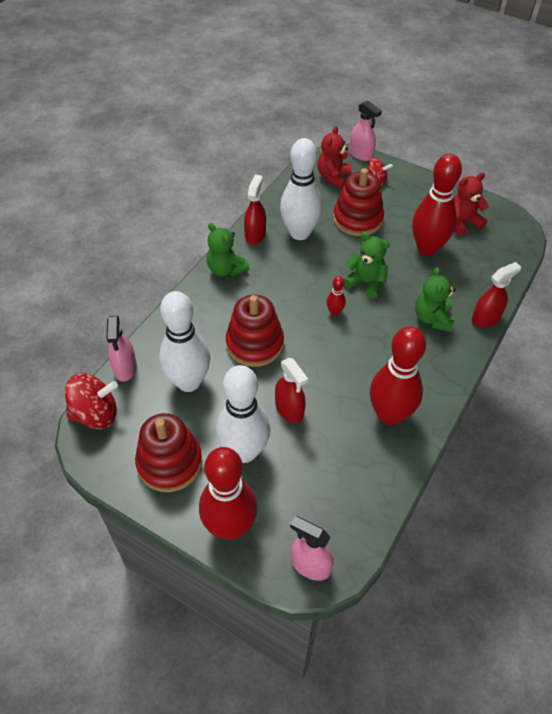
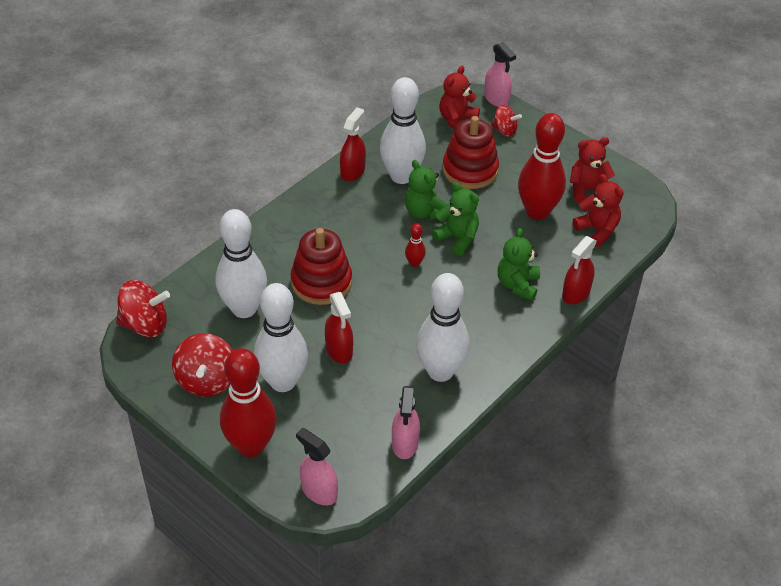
camera: 10 degrees right, 5 degrees down
pink spray bottle [106,316,137,382] -> pink spray bottle moved to [392,386,420,459]
red stacking toy [135,413,202,492] -> red spinning top [172,333,233,397]
green teddy bear [206,223,249,277] -> green teddy bear moved to [405,160,446,220]
red bowling pin [370,326,426,426] -> white bowling pin [416,273,470,382]
red spray bottle [472,262,521,328] -> red spray bottle turned 150 degrees clockwise [562,236,597,304]
none -> red teddy bear [573,174,624,247]

